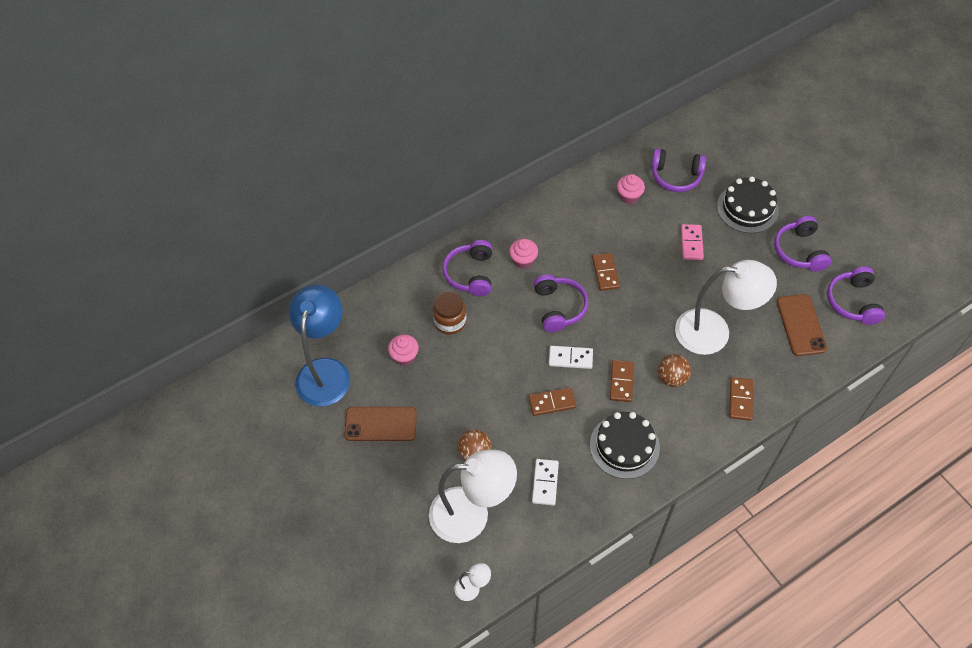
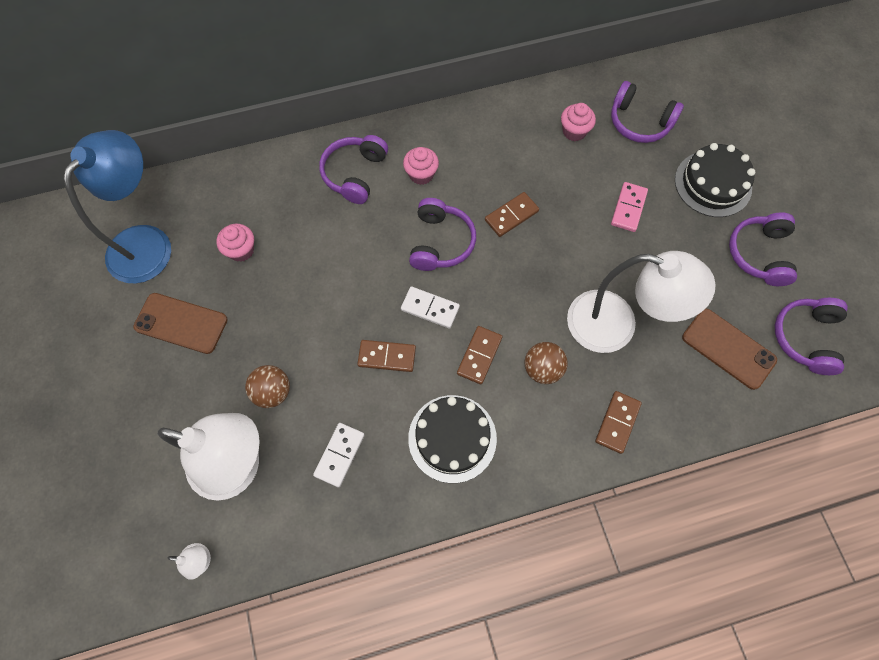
camera: 15 degrees right, 10 degrees up
brown jar [433,291,466,335] -> none
brown domino [592,253,620,291] -> brown domino turned 45 degrees clockwise [485,192,539,237]
brown phone [777,294,827,356] -> brown phone turned 60 degrees counterclockwise [682,308,777,390]

